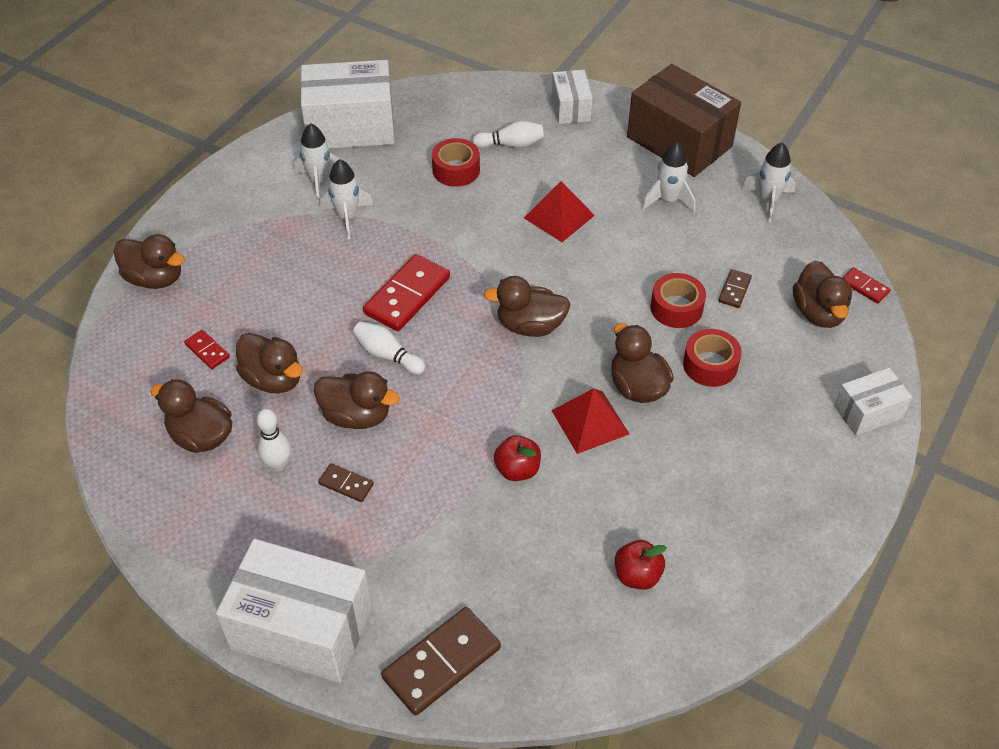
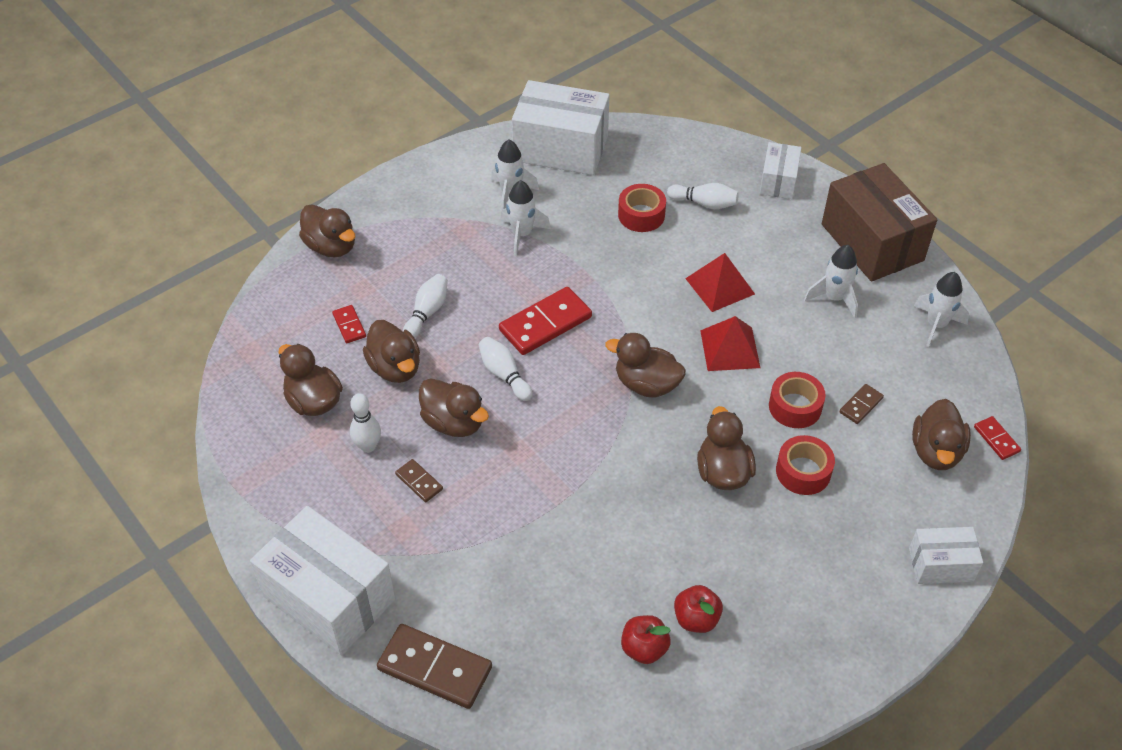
camera: 20 degrees right, 0 degrees up
brown domino [381,607,501,716] -> brown domino turned 45 degrees clockwise [377,624,492,709]
red apple [494,435,541,481] -> red apple moved to [674,585,723,633]
red pyramid [551,388,629,454] -> red pyramid moved to [700,316,761,371]
none -> white bowling pin [403,274,448,338]

